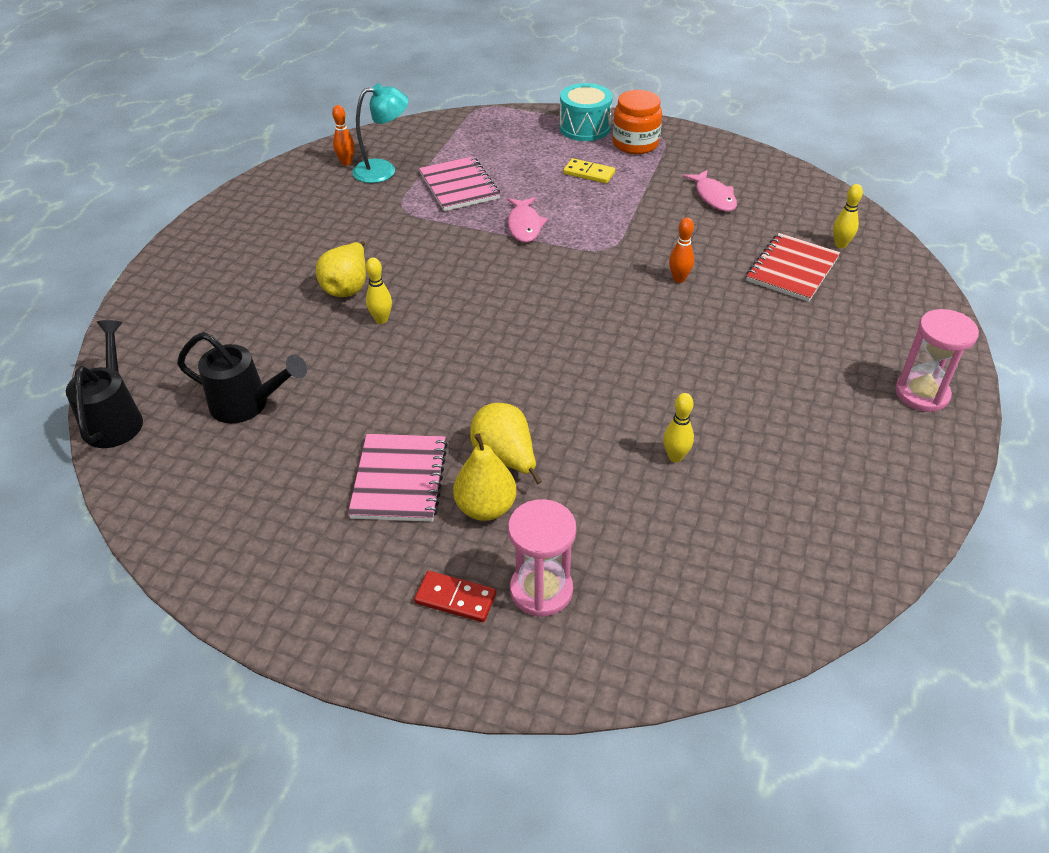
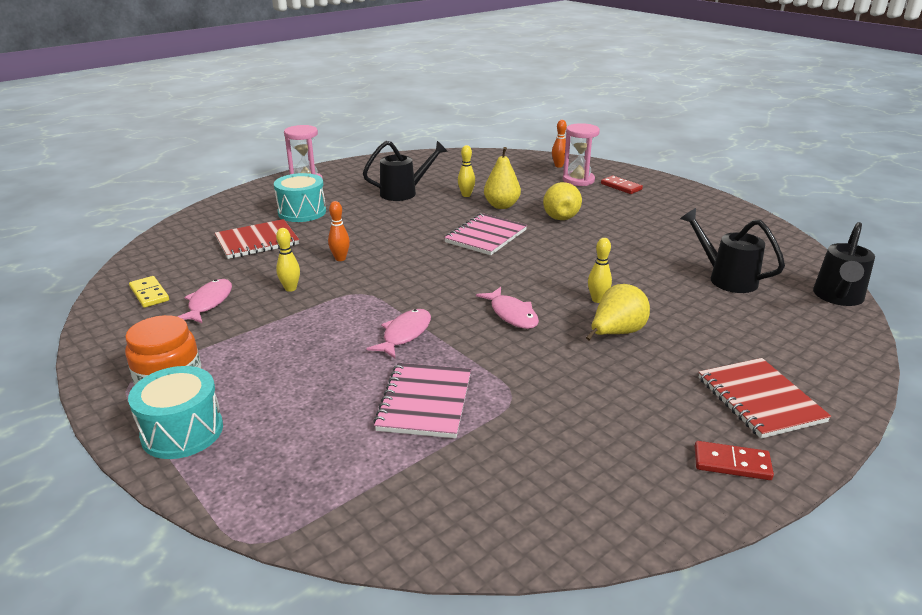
camera: 150 degrees left, 15 degrees down
orange bowling pin [332,105,355,166] -> orange bowling pin moved to [552,120,567,167]
pink notebook [348,434,448,522] -> pink notebook moved to [444,213,527,255]
turquoise lamp [352,84,409,183] -> none
yellow pear [453,433,517,521] -> yellow pear moved to [484,147,521,209]
yellow domino [563,158,615,184] -> yellow domino moved to [129,276,169,308]
yellow bowling pin [833,184,863,248] -> yellow bowling pin moved to [276,228,300,292]
none -> turquoise drum [274,173,326,222]
none -> black watering can [363,141,448,201]
none -> pink fish [476,287,539,329]
none -> red domino [695,441,774,480]
none -> red notebook [699,358,831,439]

